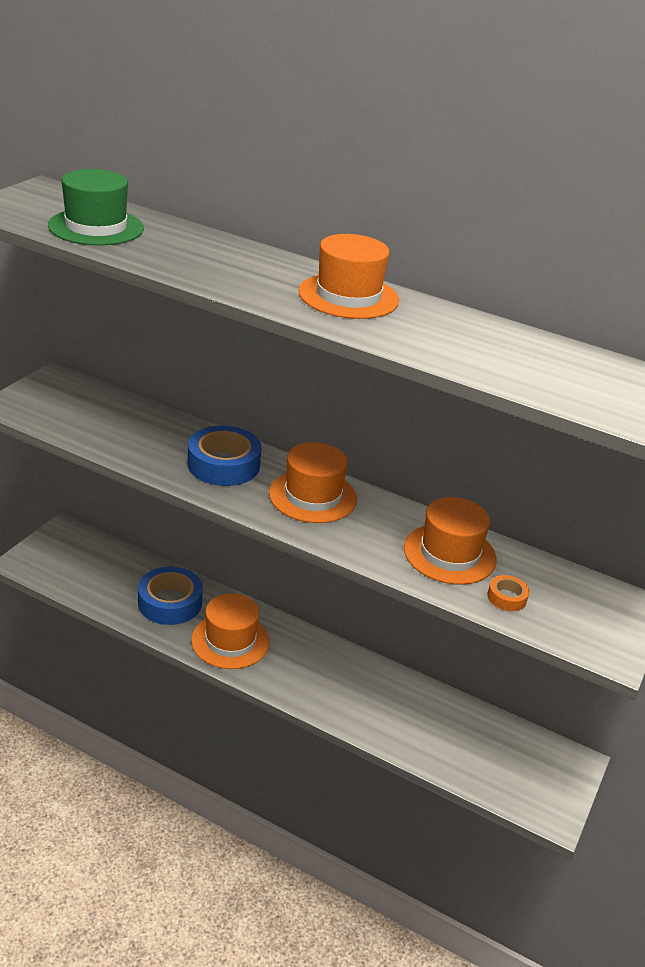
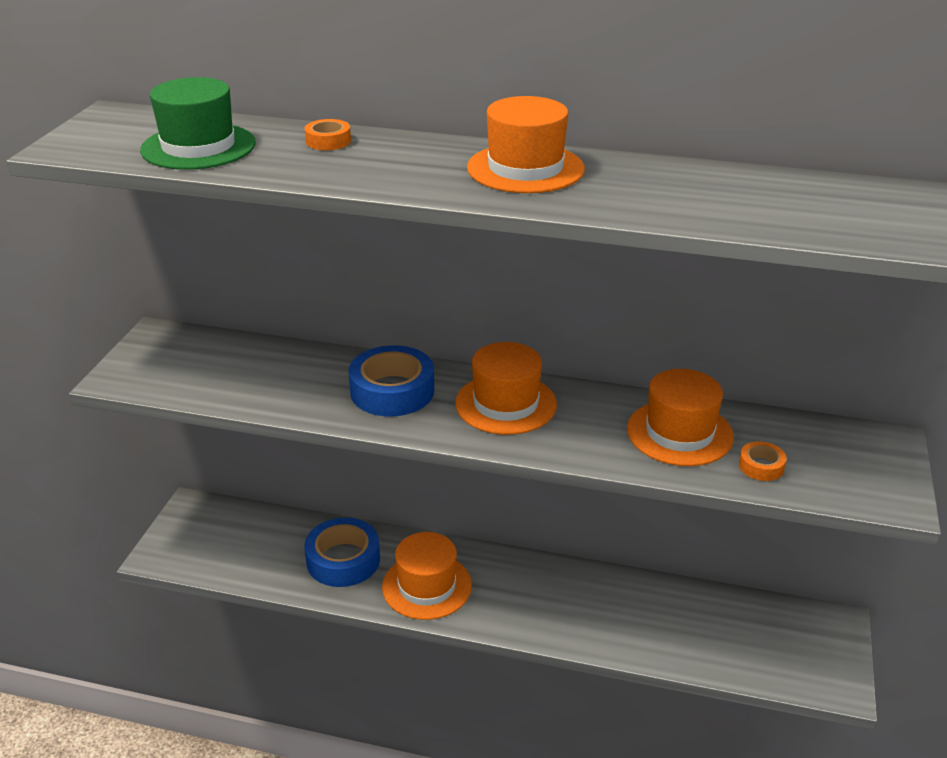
camera: 10 degrees left, 0 degrees up
none -> orange tape [305,119,351,150]

